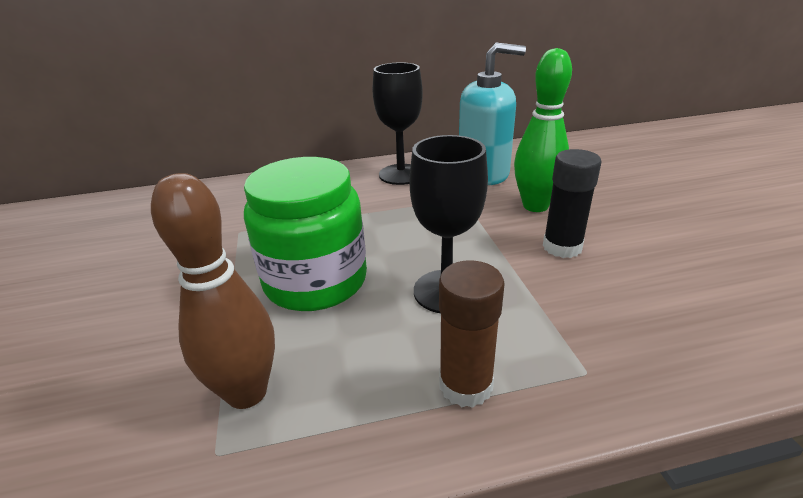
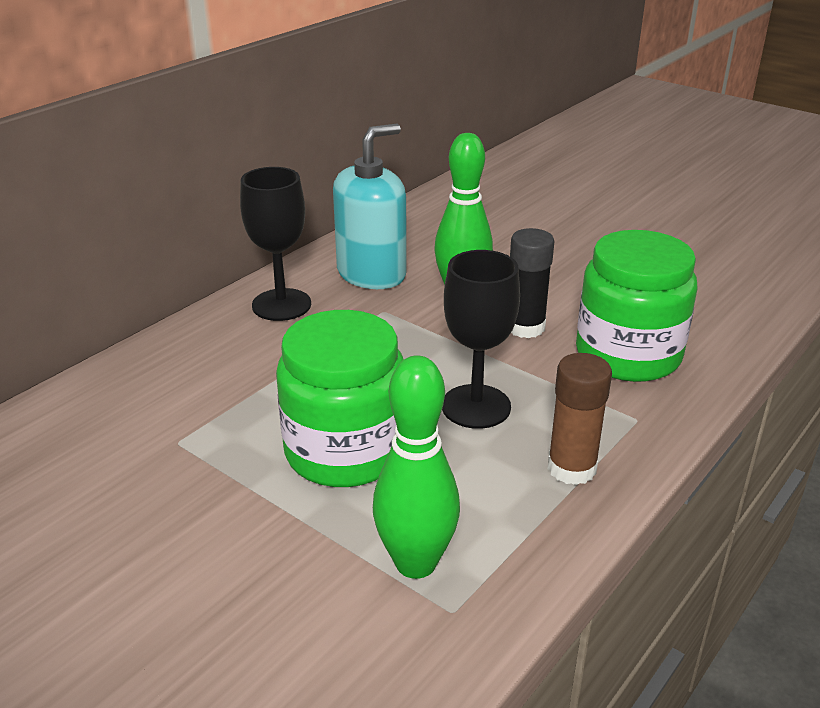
camera: 40 degrees left, 0 degrees up
brown bowling pin [151,173,275,409] -> green bowling pin [373,355,460,579]
none -> green jar [576,230,698,382]

